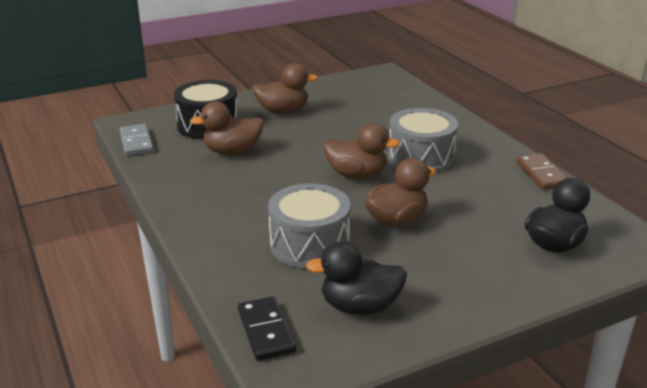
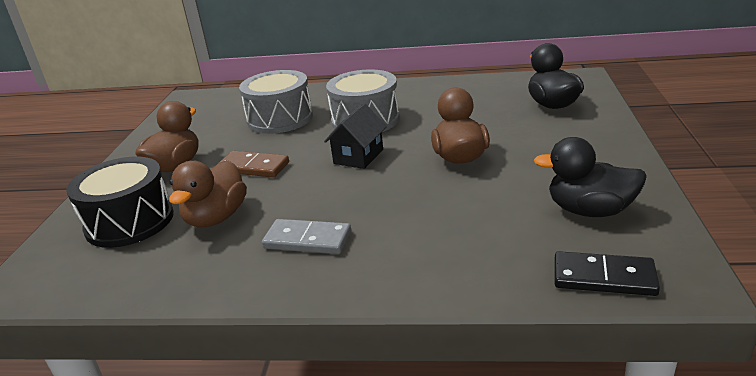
camera: 55 degrees left, 0 degrees up
grey domino [120,124,154,156] -> grey domino moved to [262,219,351,254]
grey drum [268,184,351,268] -> grey drum moved to [239,70,313,134]
black duck [306,241,407,315] -> black duck turned 75 degrees clockwise [533,137,647,217]
brown duck [324,123,400,179] -> black house [324,103,387,169]
brown domino [516,153,567,190] -> brown domino moved to [219,151,289,178]

